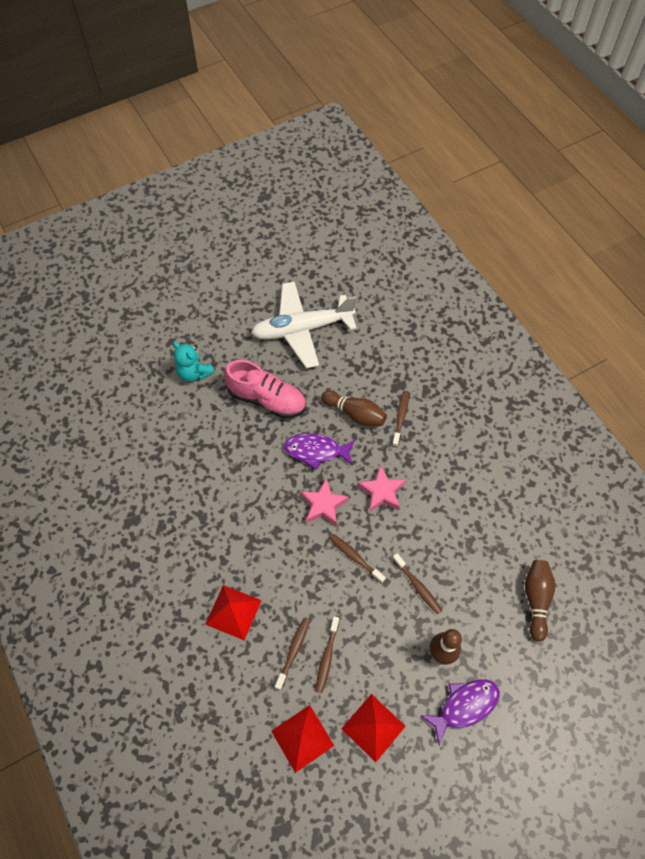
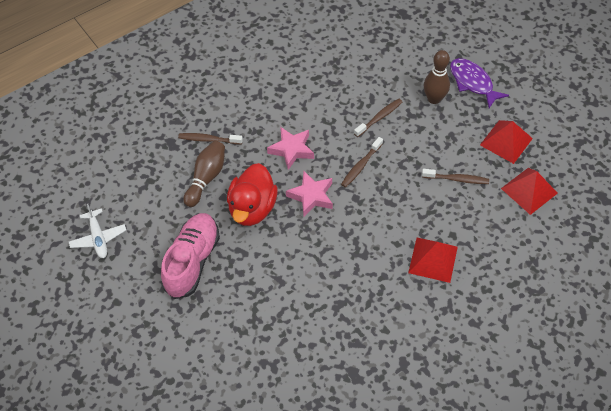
camera: 95 degrees left, 5 degrees down
turquoise teddy bear [173,342,215,382] -> none
white plane [251,281,357,368] -> white plane [69,204,126,258], size x0.48
brown toothbrush [275,618,310,690] -> none
purple fish [284,433,355,470] -> red duck [227,163,278,226]
brown bowling pin [525,560,555,642] -> none

